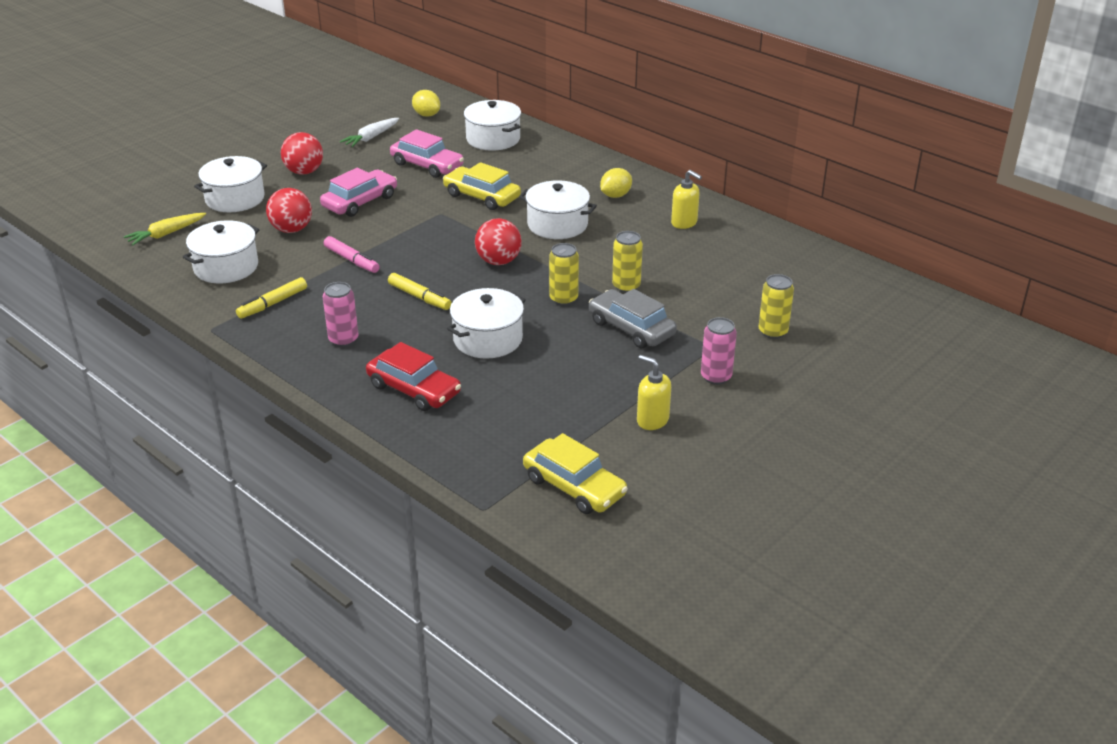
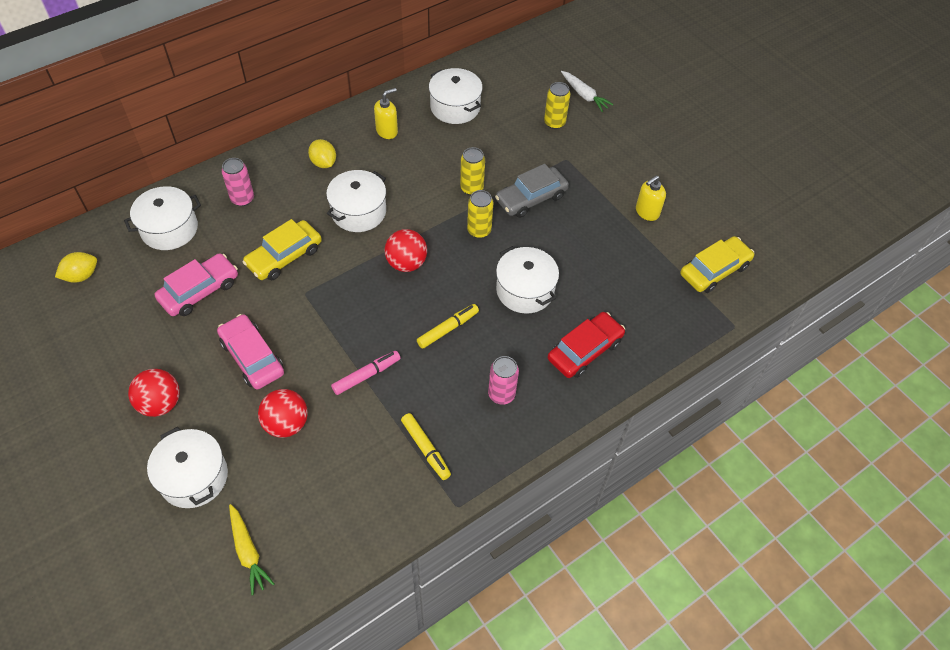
camera: 80 degrees left, 20 degrees up
white pot [183,220,260,283] -> white pot moved to [429,68,483,124]
white carrot [340,118,399,147] -> white carrot moved to [561,71,614,112]
pink can [701,317,737,385] -> pink can moved to [221,158,254,206]

